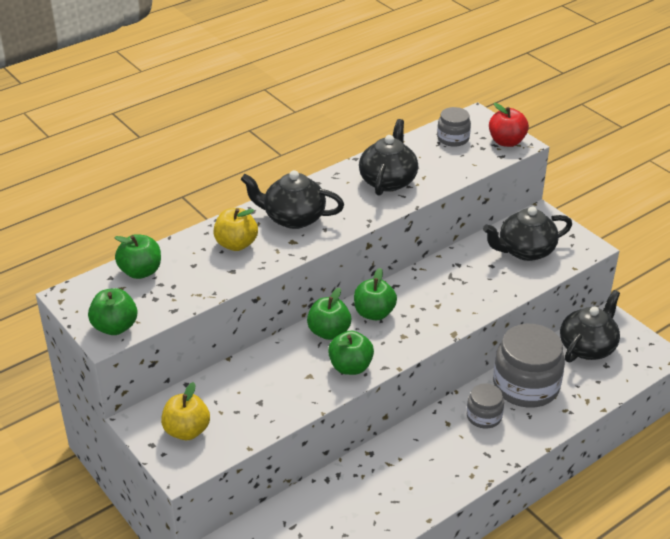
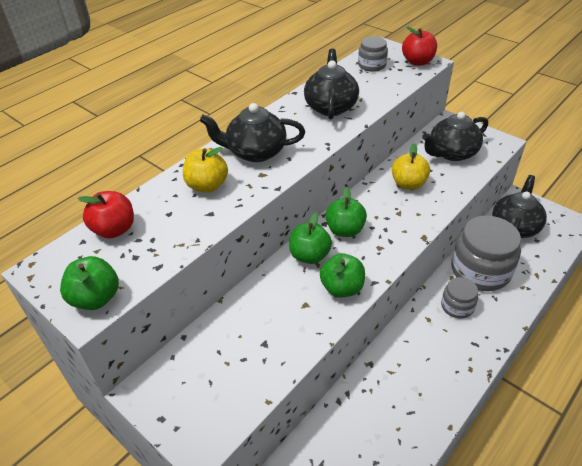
camera: 10 degrees left, 5 degrees up
green apple [114,234,161,279] -> red apple [78,191,134,238]
yellow apple [161,382,210,440] -> yellow apple moved to [392,143,430,190]

